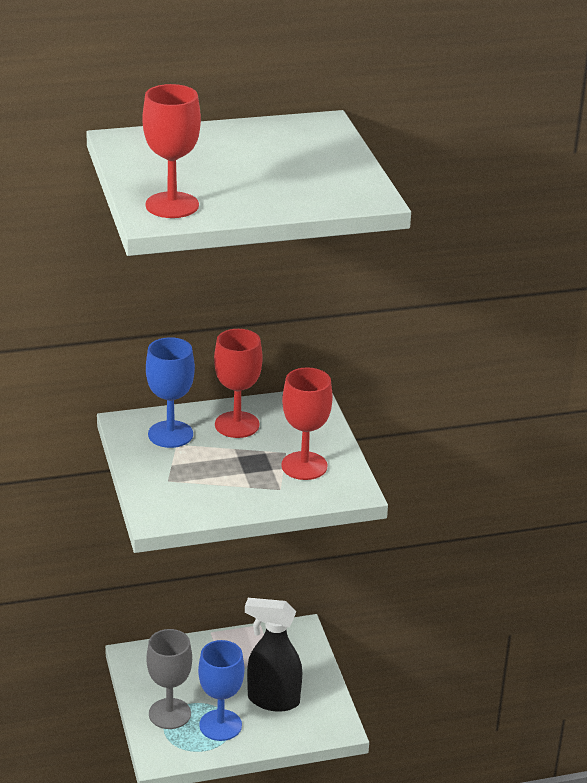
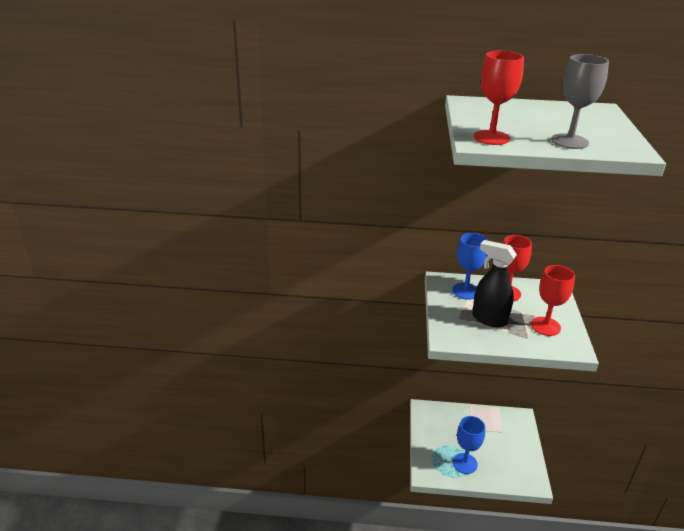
camera: 20 degrees right, 0 degrees up
grey goblet [146,629,192,729] -> grey goblet moved to [551,54,609,149]
black spray bottle [245,598,302,712] -> black spray bottle moved to [472,240,517,328]

